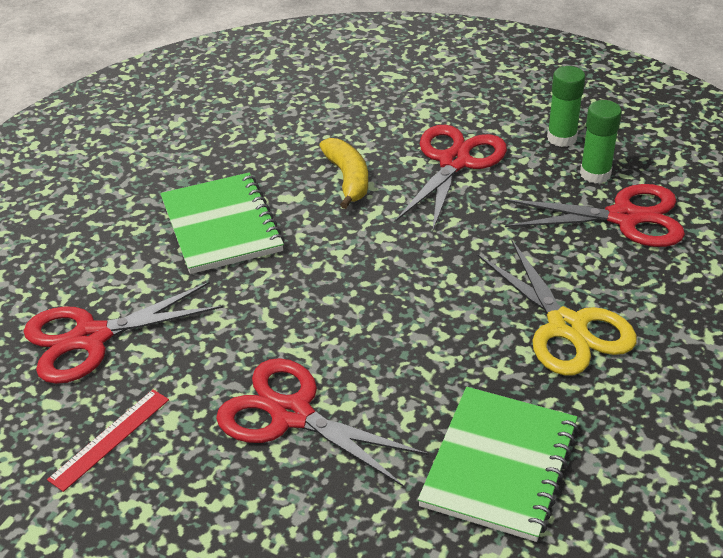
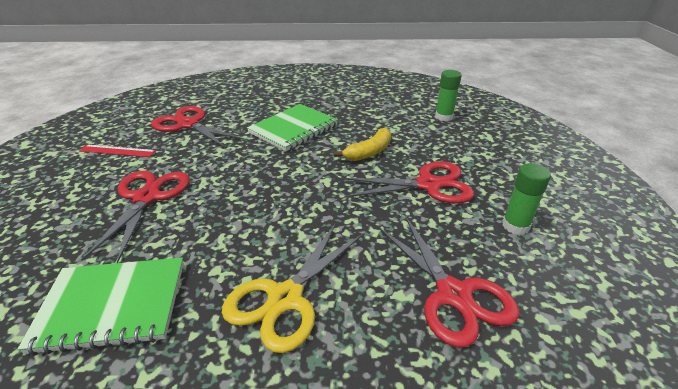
camera: 60 degrees right, 5 degrees down
green glue stick [580,100,622,184] -> green glue stick moved to [435,70,462,122]

